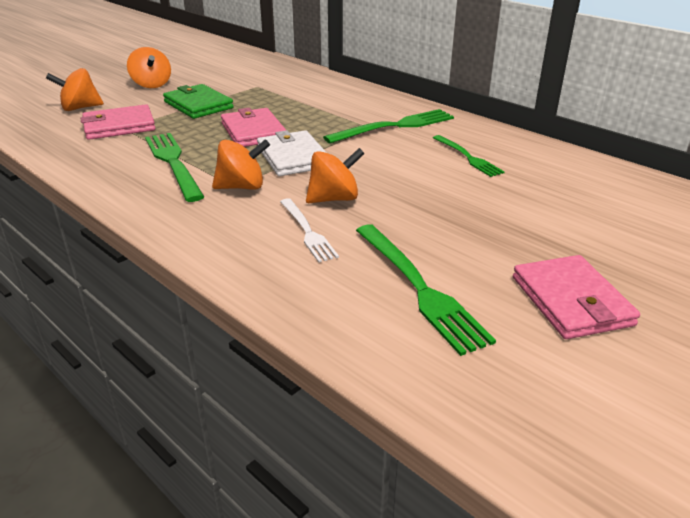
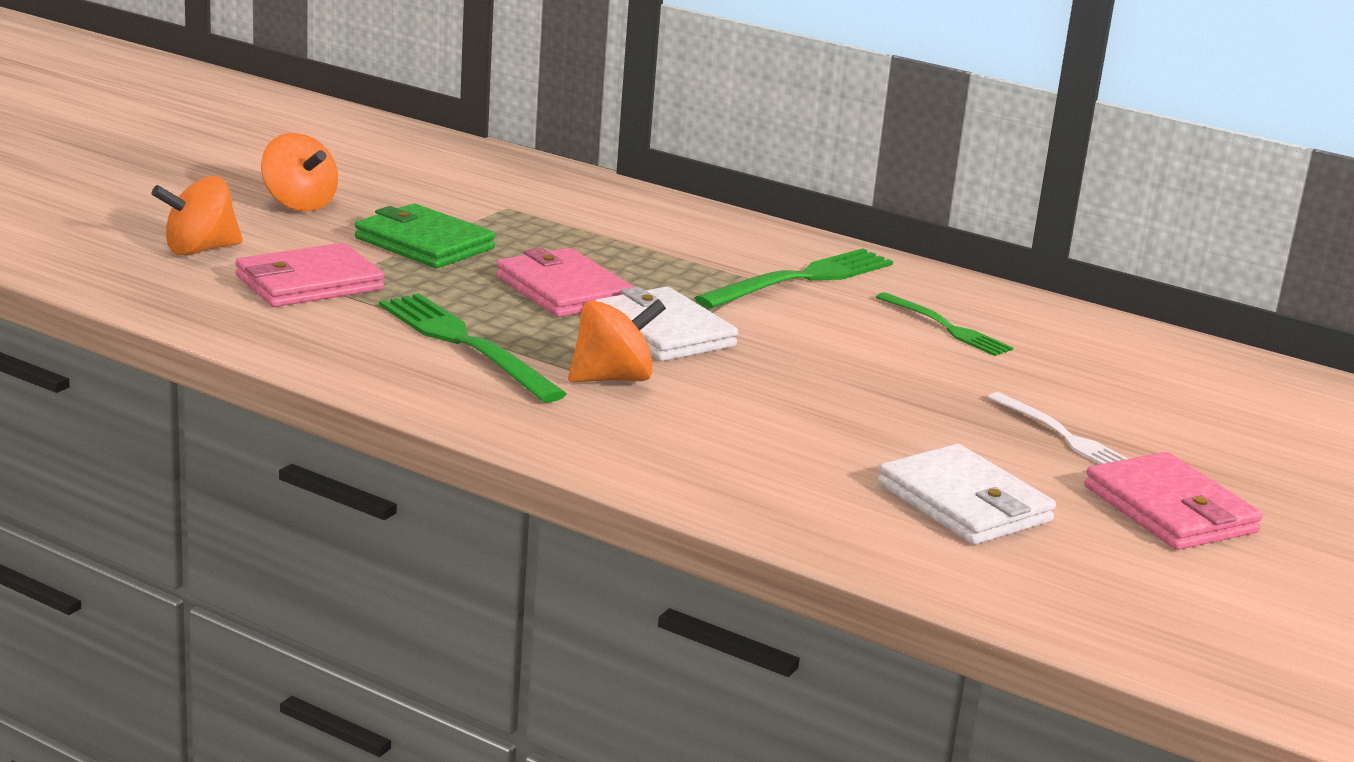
camera: 15 degrees left, 10 degrees down
white fork [280,198,339,262] -> white fork moved to [987,392,1128,464]
orange spinning top [306,148,365,203] -> none
green fork [356,224,496,356] -> white wallet [878,444,1056,545]

